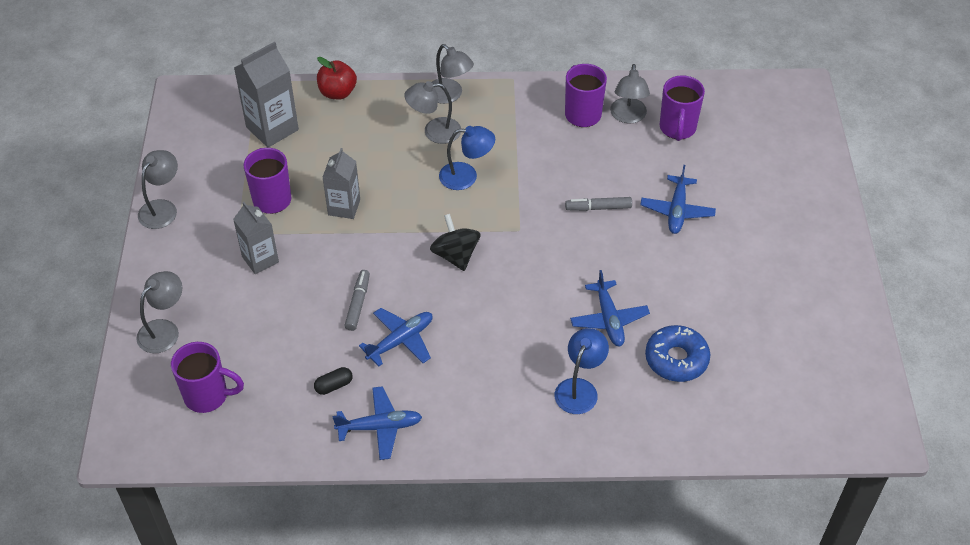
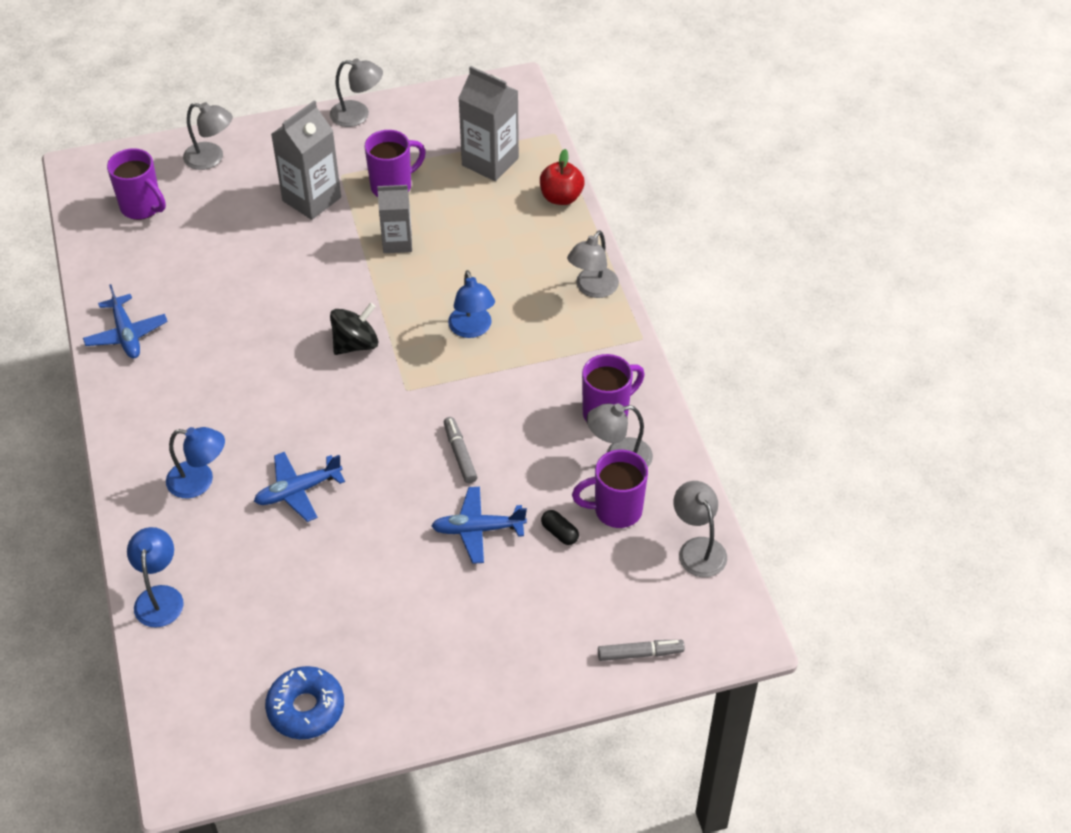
camera: 75 degrees right, 0 degrees up
purple mug [171,342,244,413] -> purple mug turned 45 degrees counterclockwise [107,148,166,220]
grey carton [233,202,279,274] -> grey carton [271,101,341,220], size x1.50
black capsule [314,367,353,395] -> black capsule moved to [541,510,579,545]
grey marker [344,270,370,331] -> grey marker moved to [598,640,685,661]
blue plane [359,308,432,367] -> none
grey lamp [405,81,461,144] -> grey lamp moved to [673,481,727,577]
blue donut [645,325,710,382] -> blue donut moved to [265,666,344,739]
none -> blue lamp [127,527,184,628]

